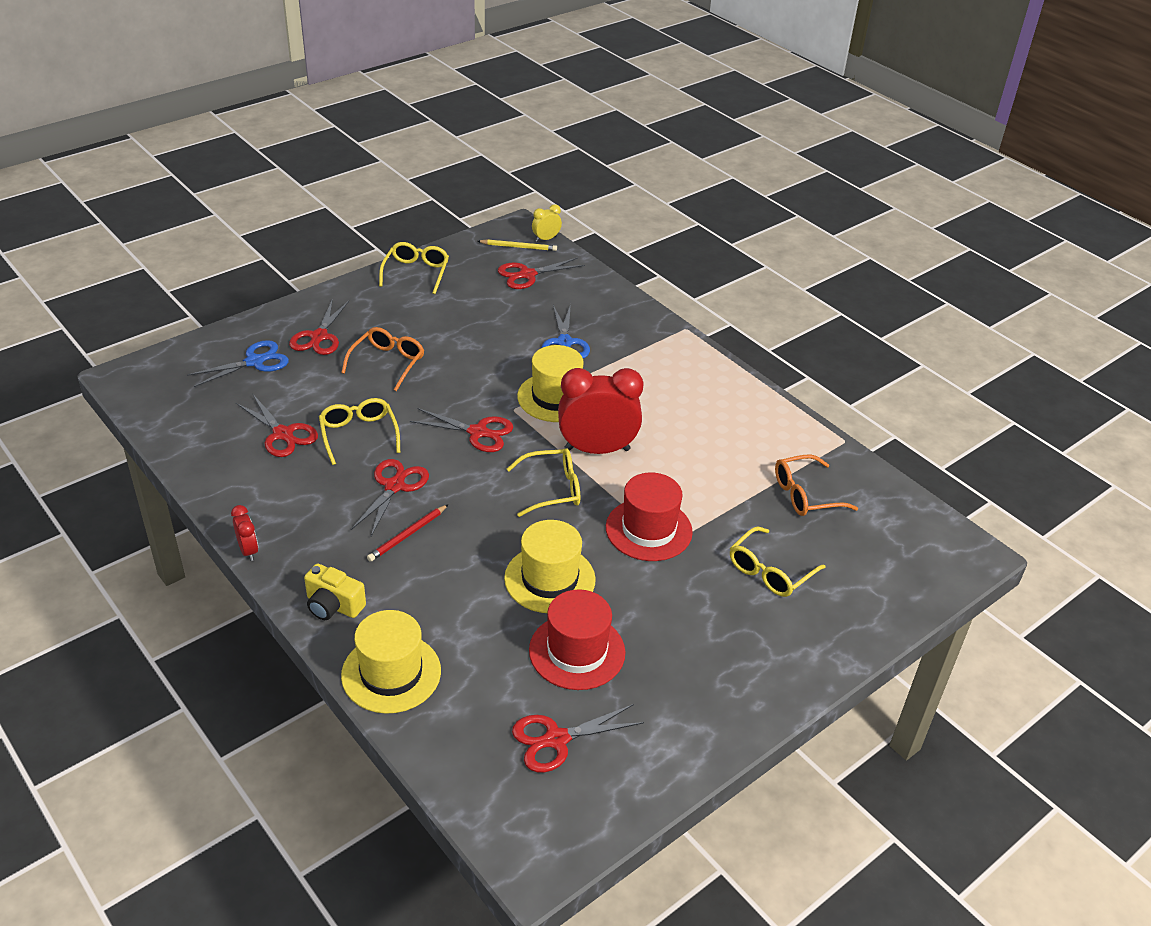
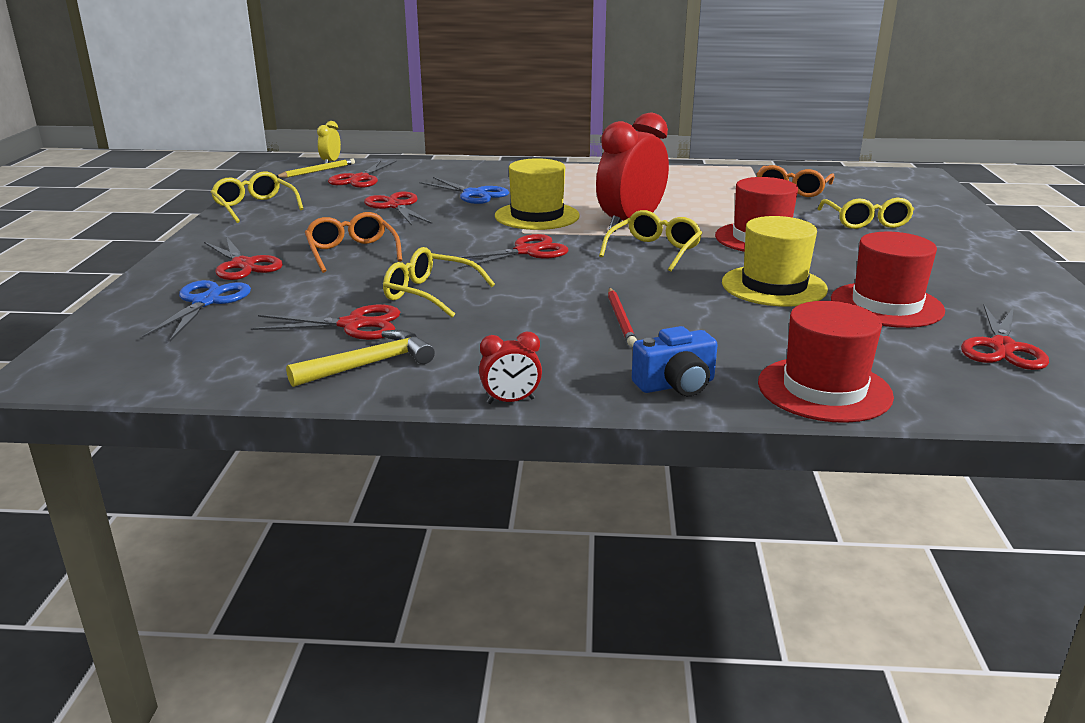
camera: 45 degrees left, 15 degrees down
red clock [231,505,258,561] -> red clock turned 150 degrees clockwise [479,332,542,404]
yellow camera [304,563,366,620] -> blue camera [632,326,718,396]
yellow hat [341,610,441,714] -> red hat [758,301,894,423]
red scissors [351,459,429,536] -> red scissors moved to [364,192,432,225]
none -> yellow hammer [286,330,435,387]

